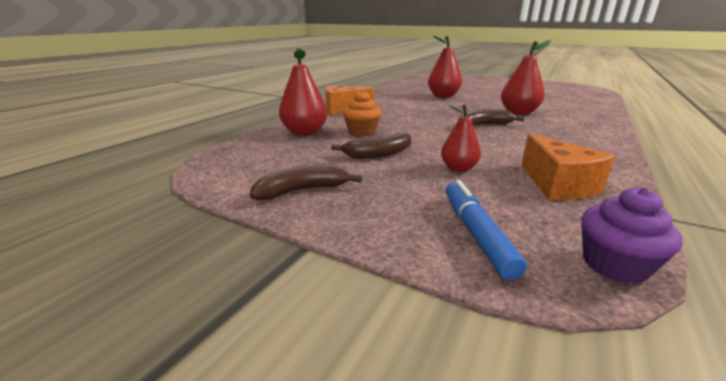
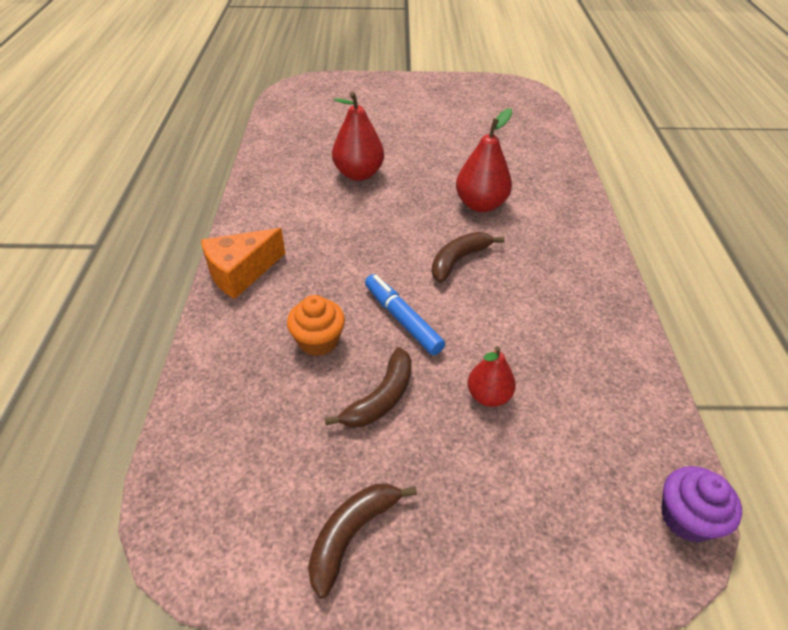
camera: 30 degrees left, 20 degrees up
red pear [279,48,328,136] -> none
blue marker [446,180,527,280] -> blue marker moved to [365,274,445,355]
orange cheese [521,134,615,200] -> none

